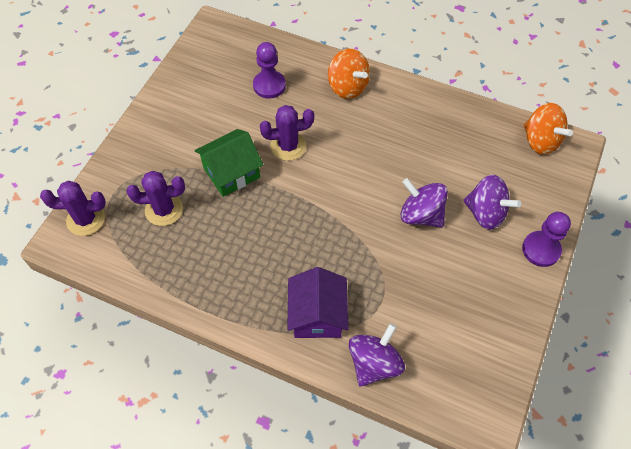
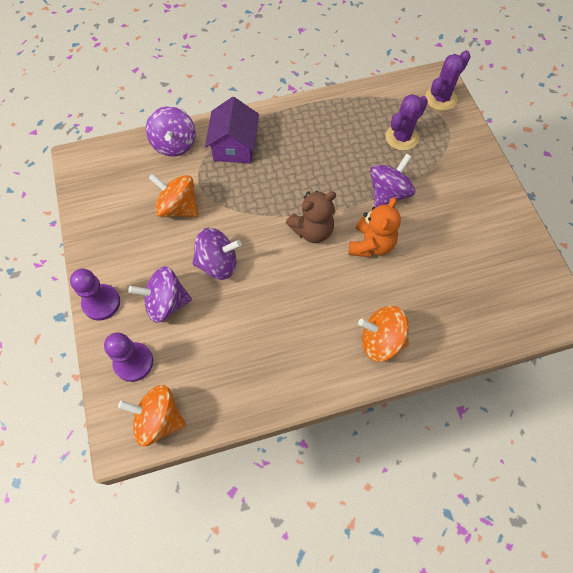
camera: 140 degrees right, 5 degrees up
green house [195,129,263,197] -> purple spinning top [370,154,415,207]
purple pawn [253,42,286,99] -> purple pawn moved to [104,333,153,382]
purple cactus [260,105,314,161] -> orange teddy bear [349,197,401,257]
purple house [287,267,348,338] -> purple house turned 45 degrees clockwise [205,97,259,164]
none -> orange spinning top [149,173,199,217]
none -> brown teddy bear [286,191,336,243]

